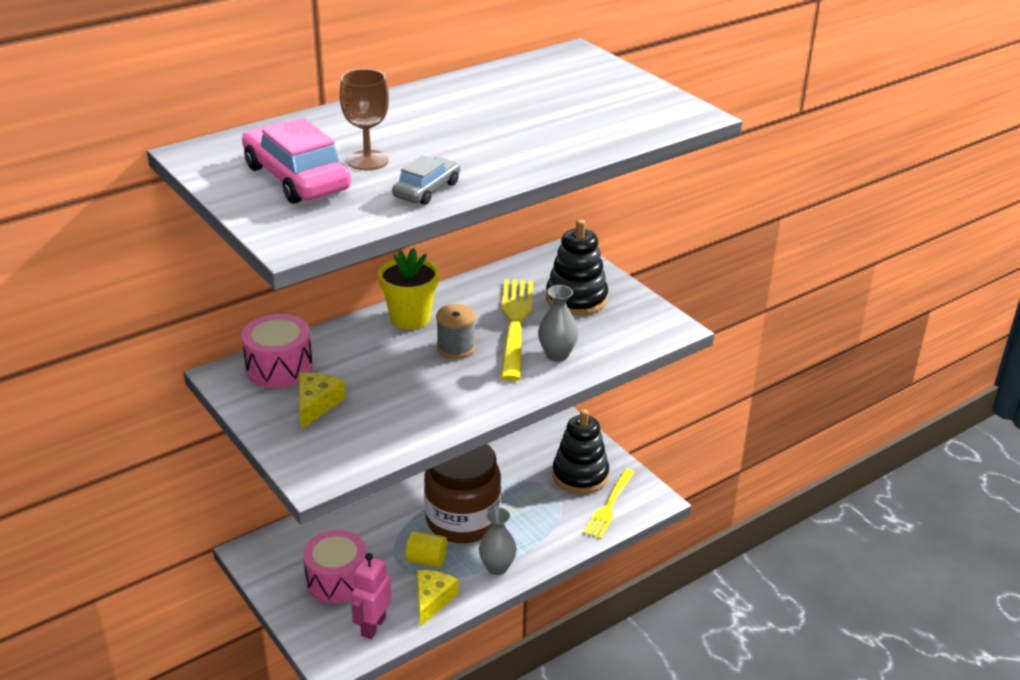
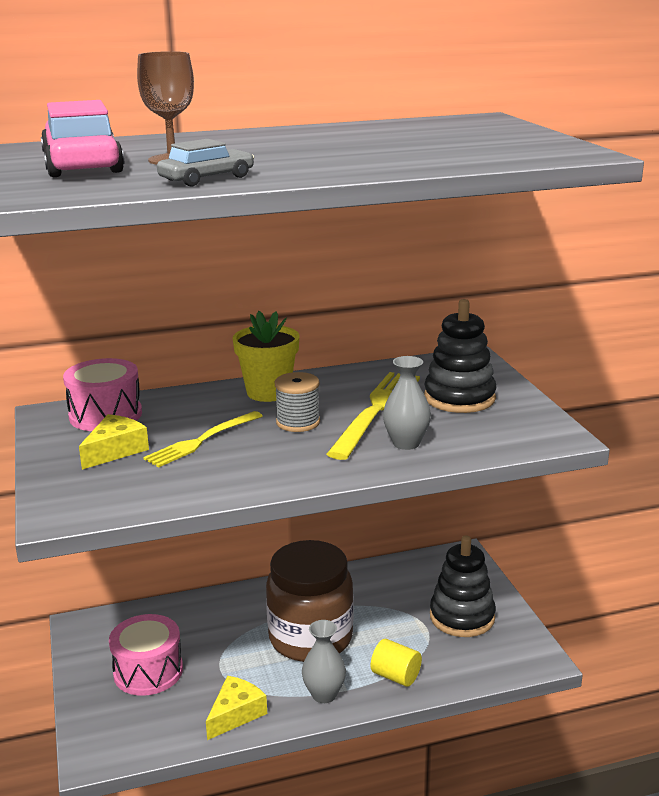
camera: 20 degrees right, 10 degrees down
pink robot [351,553,391,639] -> none
yellow cylinder [406,531,447,568] -> yellow cylinder moved to [371,639,422,687]
yellow fork [583,469,635,539] -> yellow fork moved to [143,411,263,467]

